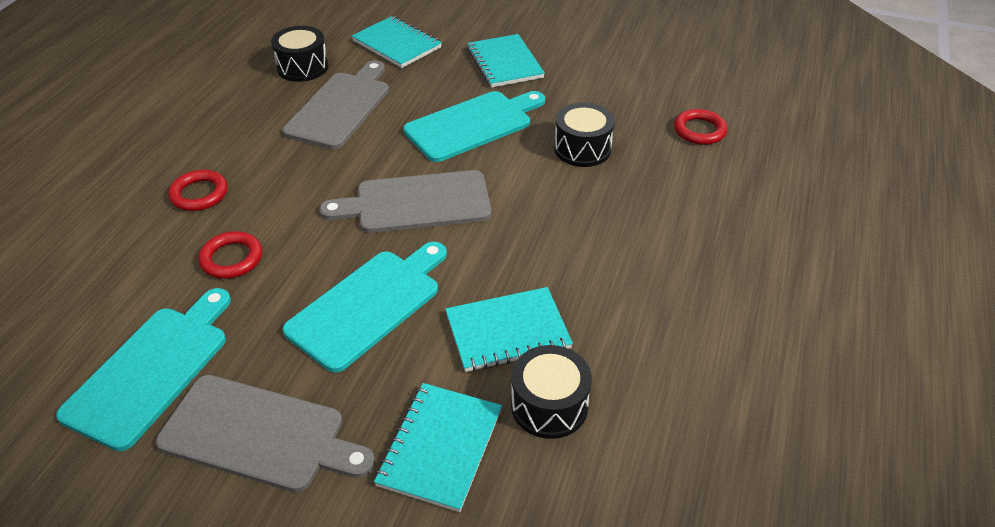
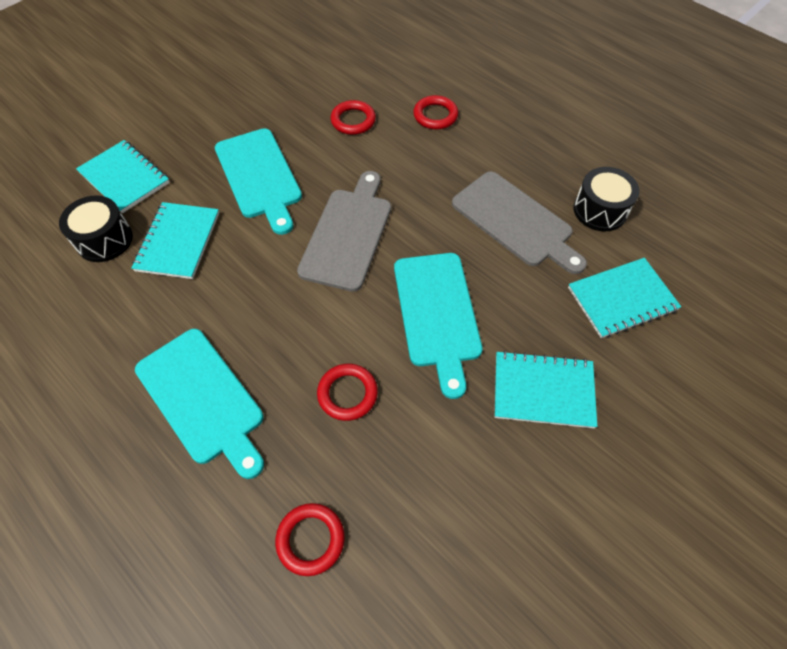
camera: 115 degrees right, 15 degrees up
turquoise cutting board [56,288,231,451] -> turquoise cutting board moved to [135,329,264,479]
grey cutting board [156,375,375,492] -> none
black drum [554,102,615,167] -> red ring [317,364,378,421]

